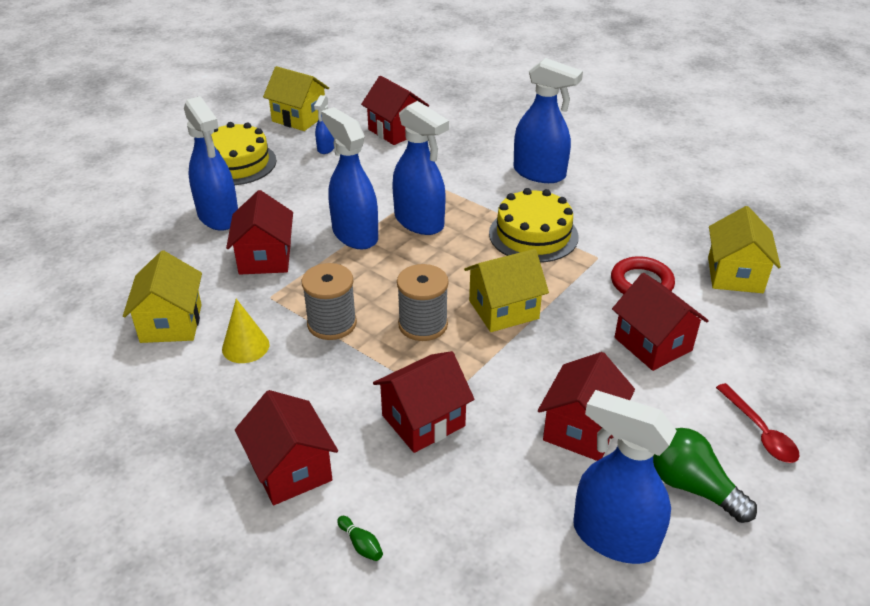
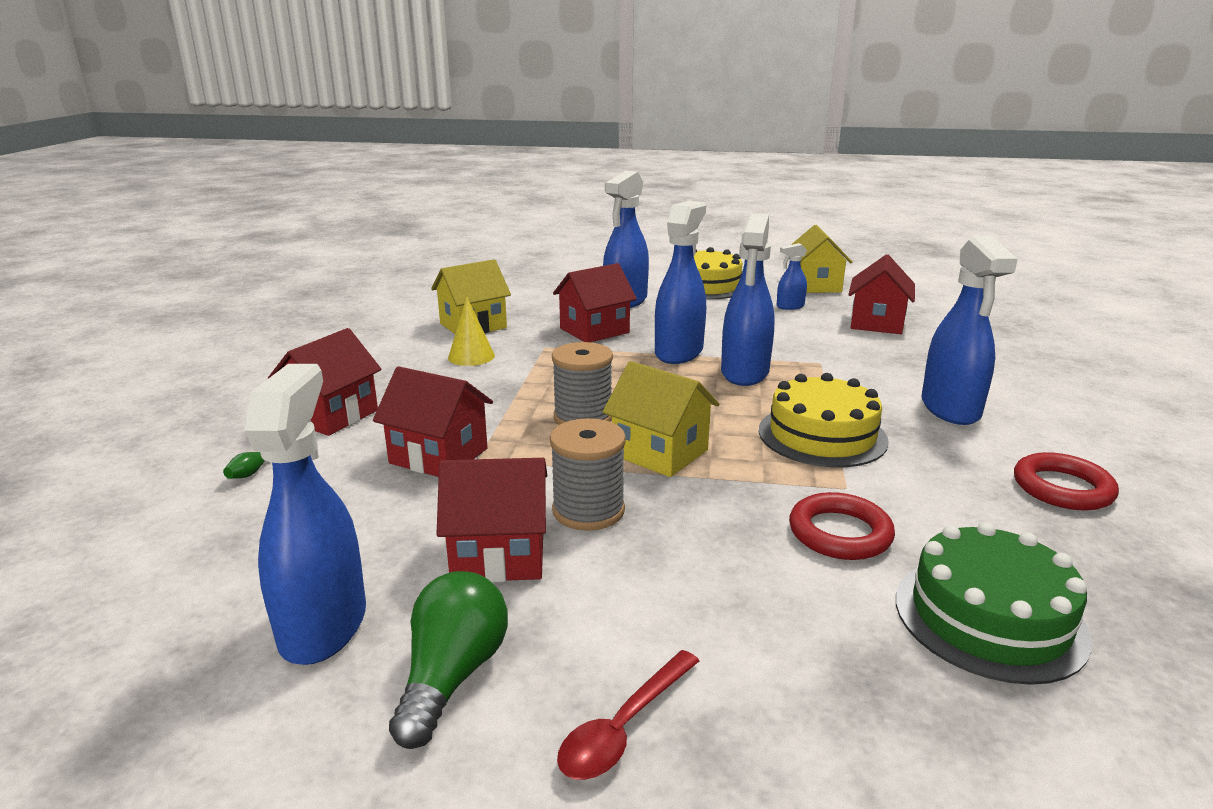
camera: 60 degrees right, 15 degrees down
grey spool [302,263,357,340] -> grey spool moved to [550,418,626,531]
red house [612,273,709,371] -> none
yellow house [708,206,781,293] -> green cake [896,522,1092,685]
none -> red ring [1014,452,1119,510]

